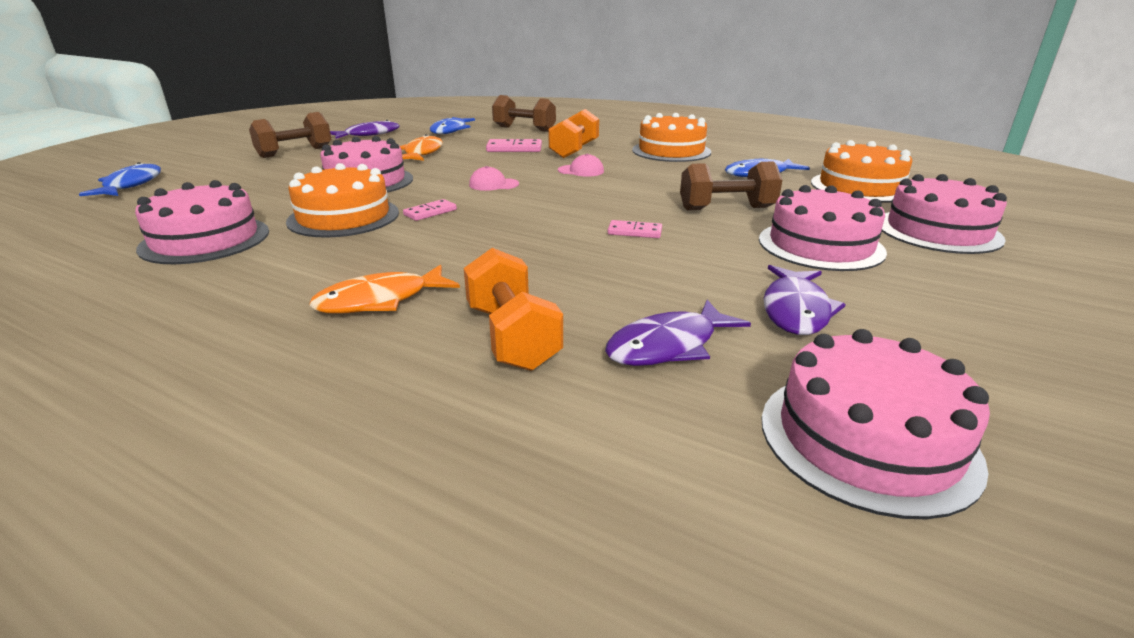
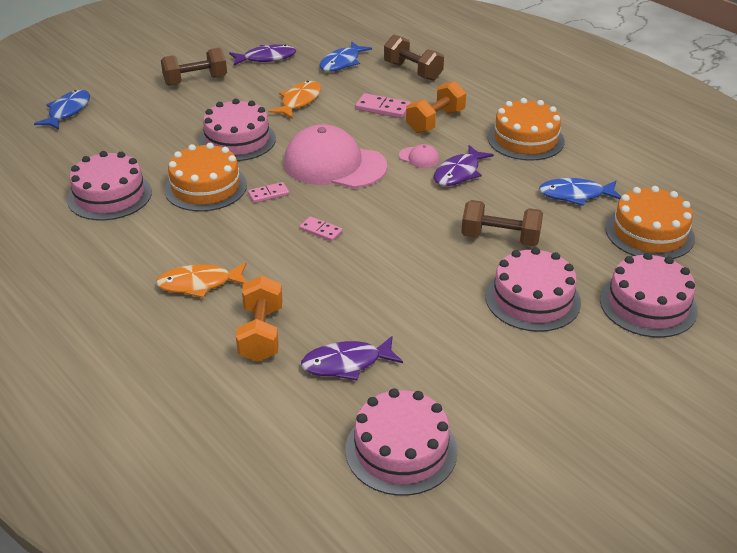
camera: 20 degrees right, 10 degrees up
pink cap [469,166,519,191] -> pink cap [284,124,387,188], size x2.48
pink domino [608,220,662,238] -> pink domino moved to [299,216,343,242]
purple fish [763,265,846,335] -> purple fish moved to [434,145,494,186]

